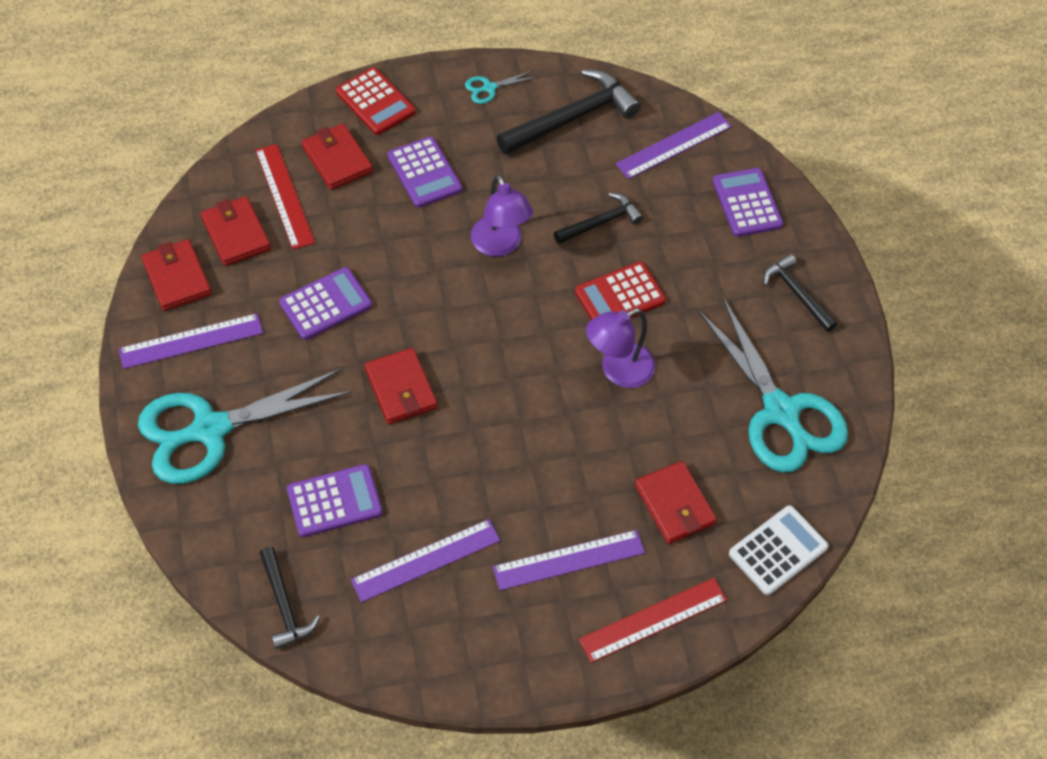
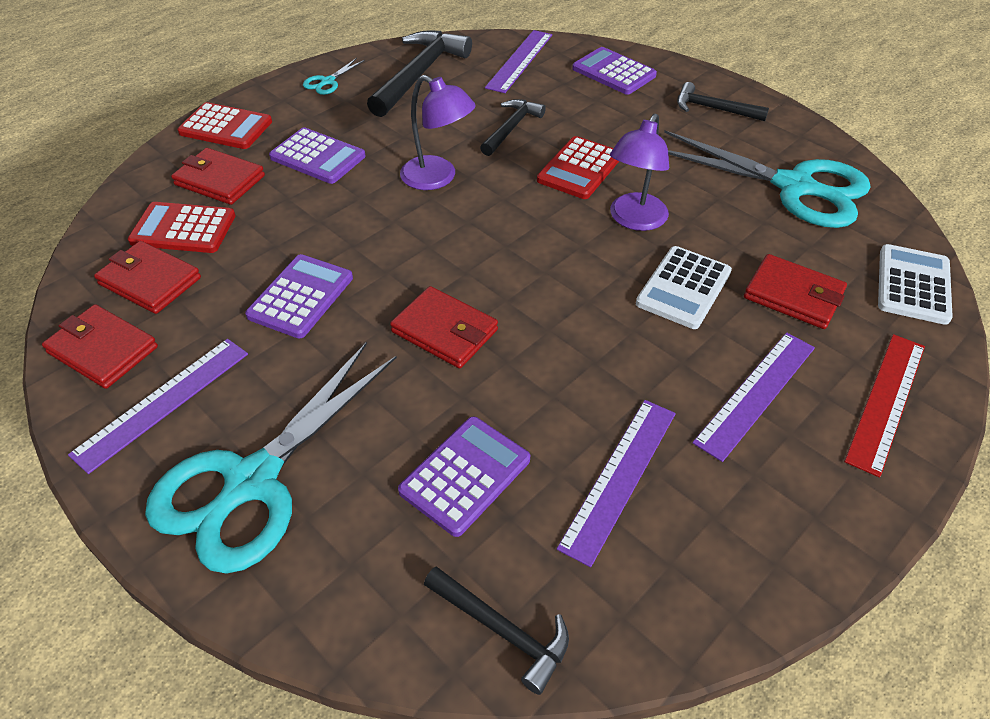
camera: 30 degrees left, 10 degrees down
red ruler [255,144,315,250] -> red calculator [128,202,236,253]
none -> white calculator [636,246,732,329]

